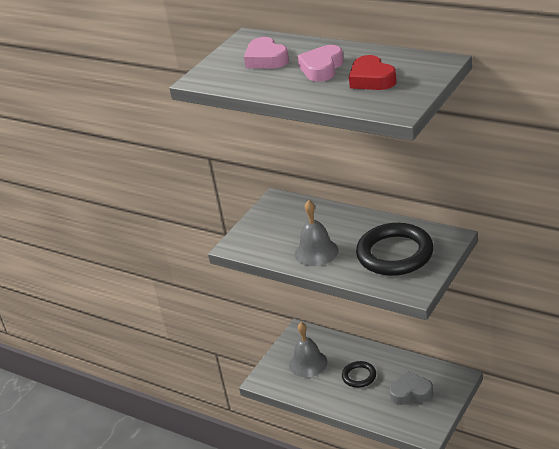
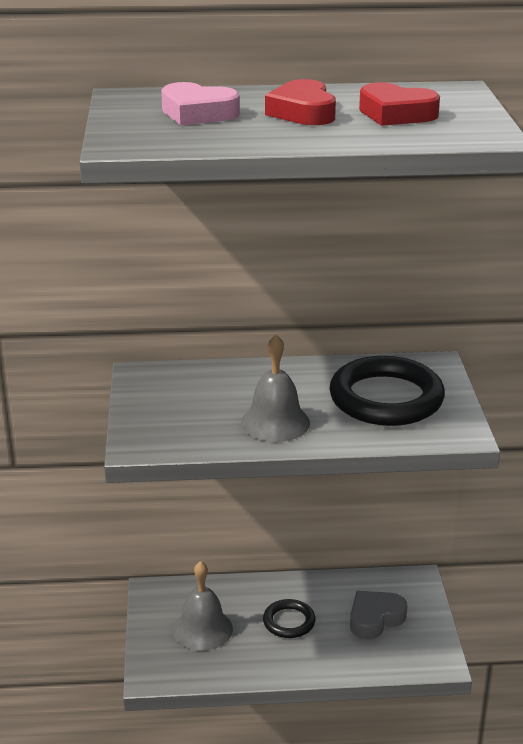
camera: 40 degrees left, 5 degrees down
pink heart [297,45,344,82] -> red heart [265,79,336,125]

